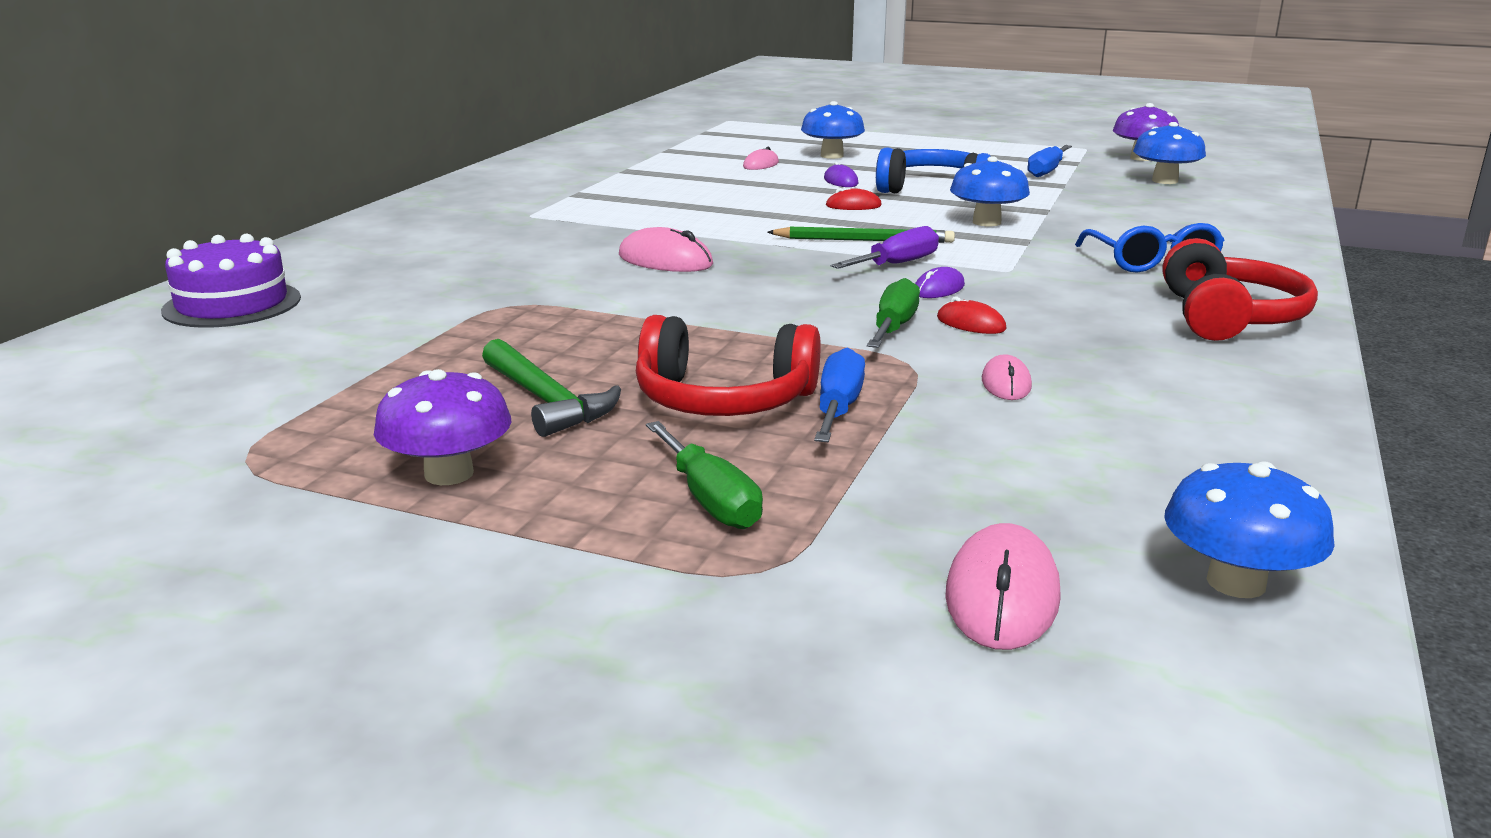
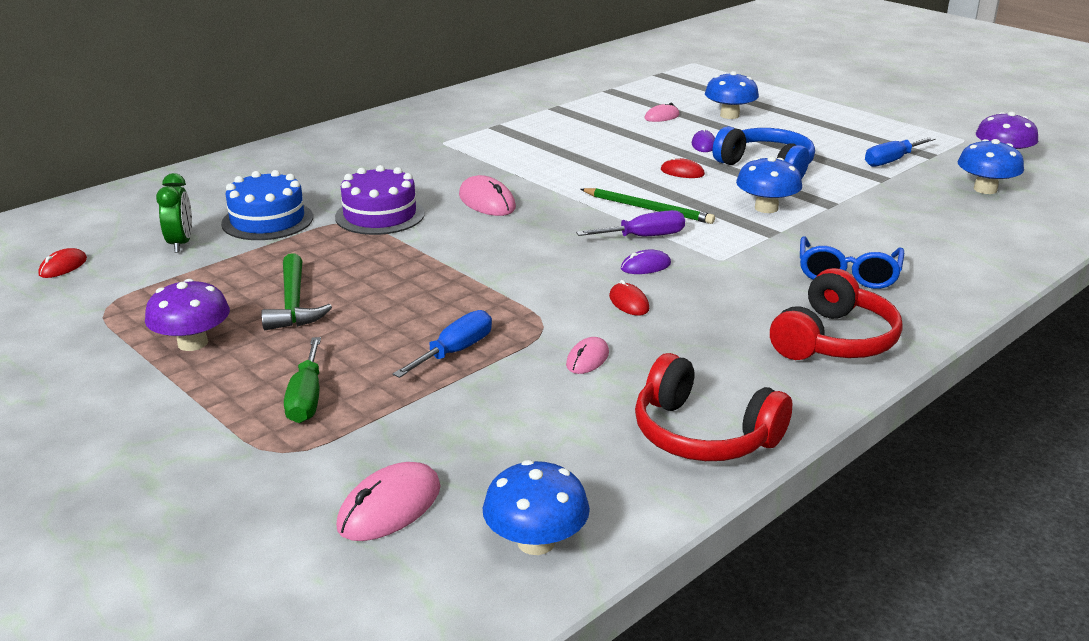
camera: 25 degrees right, 5 degrees up
purple cake [161,234,301,328] -> purple cake moved to [335,165,425,235]
red headphones [636,315,821,416] -> red headphones moved to [635,353,792,461]
green screwdriver [867,278,920,348] -> none
none -> red mouse [38,248,87,278]
none -> green clock [156,173,192,253]
none -> blue cake [221,170,313,240]

